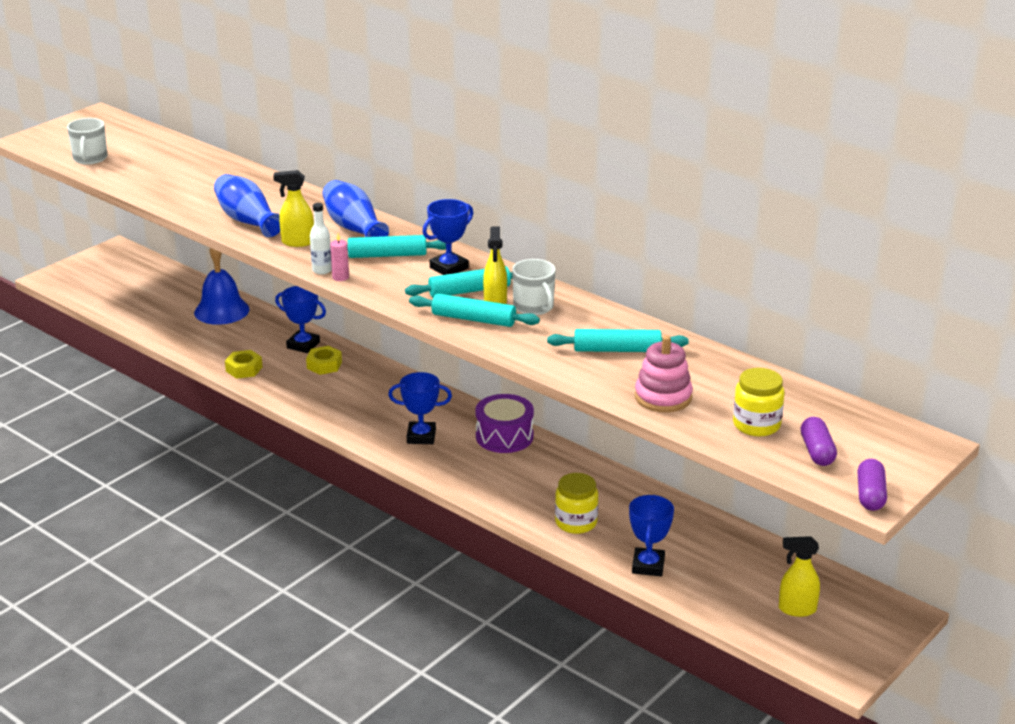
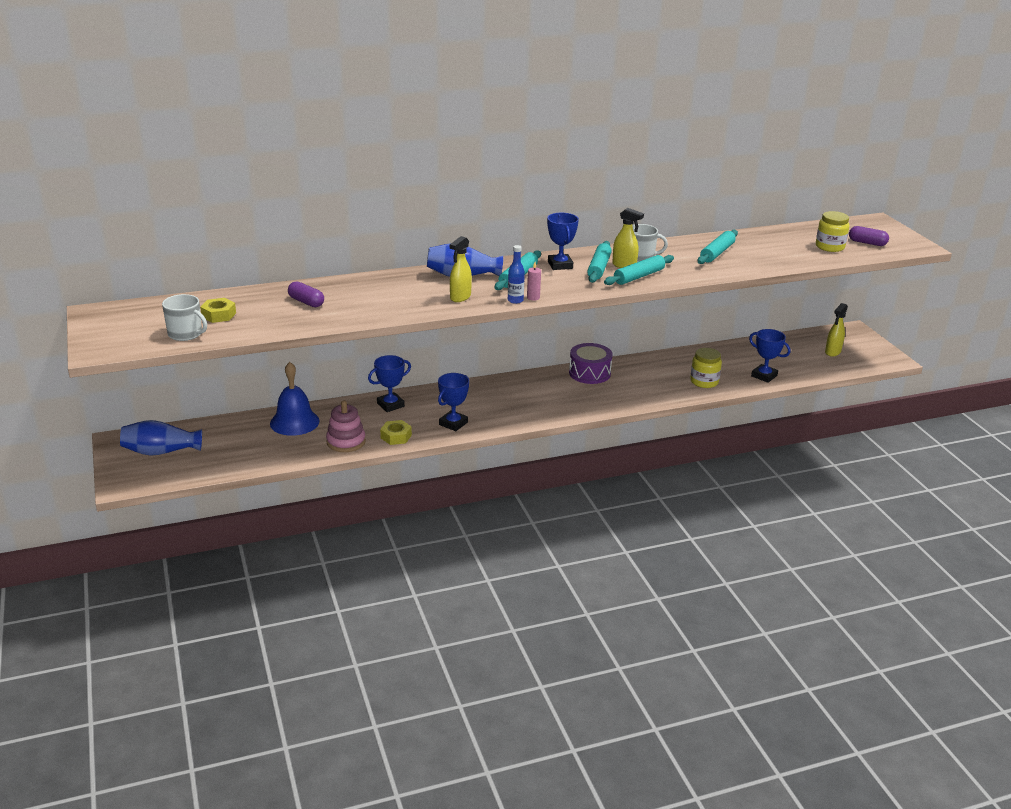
camera: 60 degrees left, 0 degrees up
blue vase [214,174,280,237] -> blue vase moved to [120,420,202,456]
yellow nut [306,346,342,375] -> yellow nut moved to [200,298,236,323]
white bottle [310,203,332,275] -> blue bottle [508,245,525,304]
blue trophy [388,372,452,444] -> blue trophy moved to [438,373,469,431]
pink stacking toy [635,336,693,412] -> pink stacking toy moved to [326,400,366,452]
purple capsule [857,459,887,511] -> purple capsule moved to [288,281,324,307]

